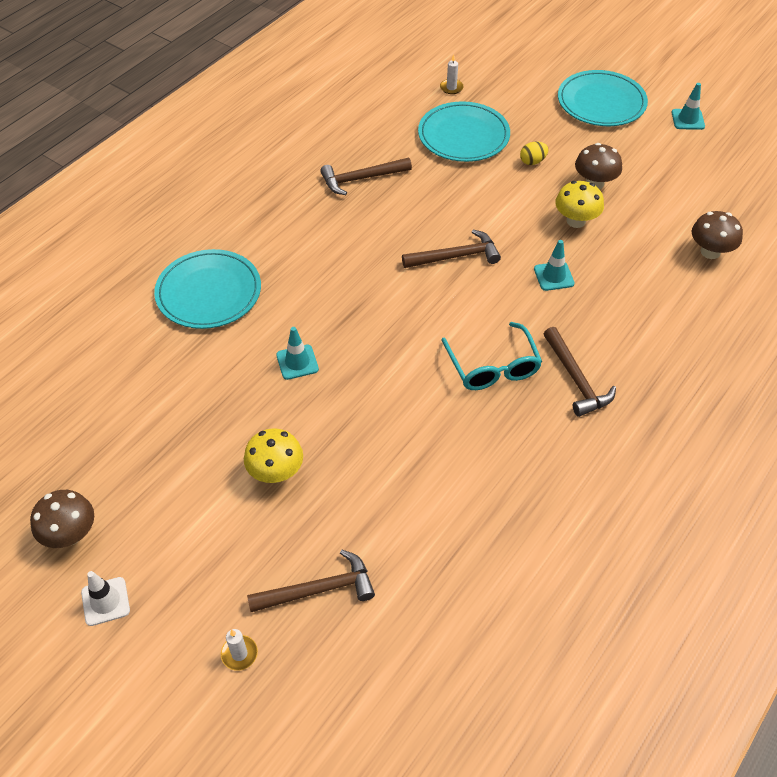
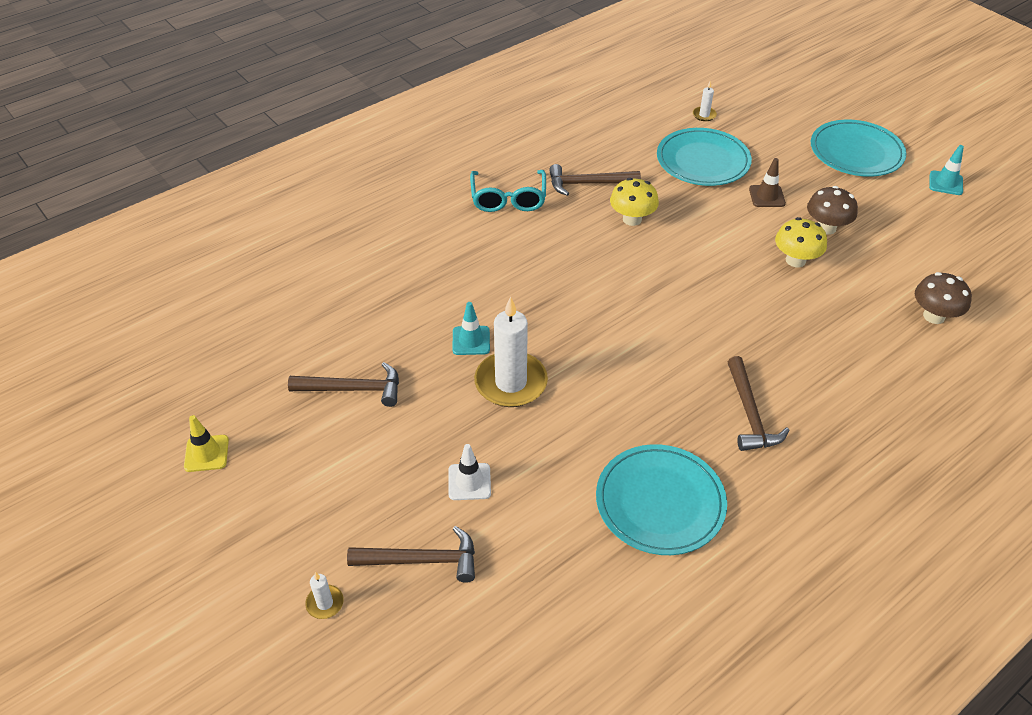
camera: 15 degrees right, 5 degrees down
brown mushroom [30,490,94,548] -> yellow traffic cone [184,415,229,472]
white traffic cone [81,571,130,626] -> white traffic cone moved to [449,444,491,500]
turquoise plate [154,249,261,329] -> turquoise plate moved to [596,444,727,555]
yellow mushroom [244,428,303,483] -> yellow mushroom moved to [610,178,659,226]
brown hammer [402,230,501,268] -> brown hammer moved to [288,362,399,407]
turquoise glasses [442,322,542,390] -> turquoise glasses moved to [470,170,546,212]
yellow egg [520,141,548,165] -> brown traffic cone [749,158,786,207]
turquoise traffic cone [534,240,574,291] -> none
none -> white candle [474,296,548,407]

